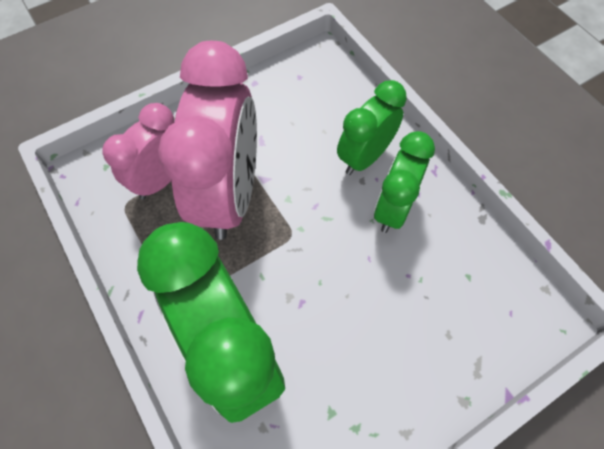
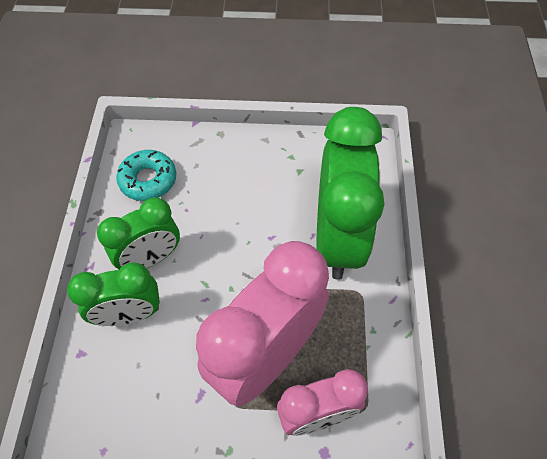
camera: 145 degrees left, 5 degrees down
none -> turquoise donut [116,150,176,201]

